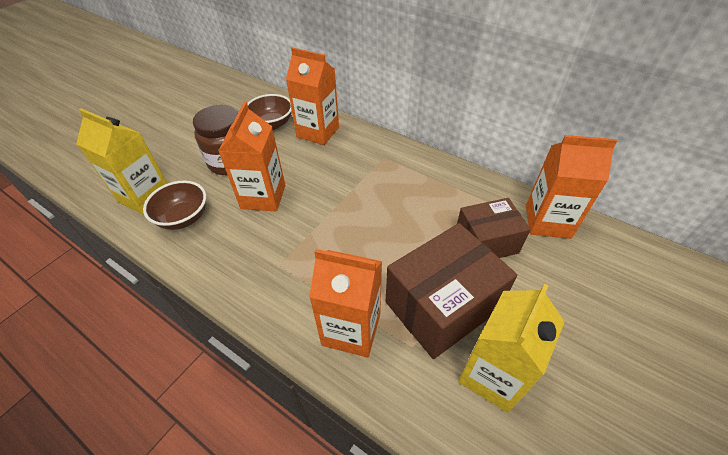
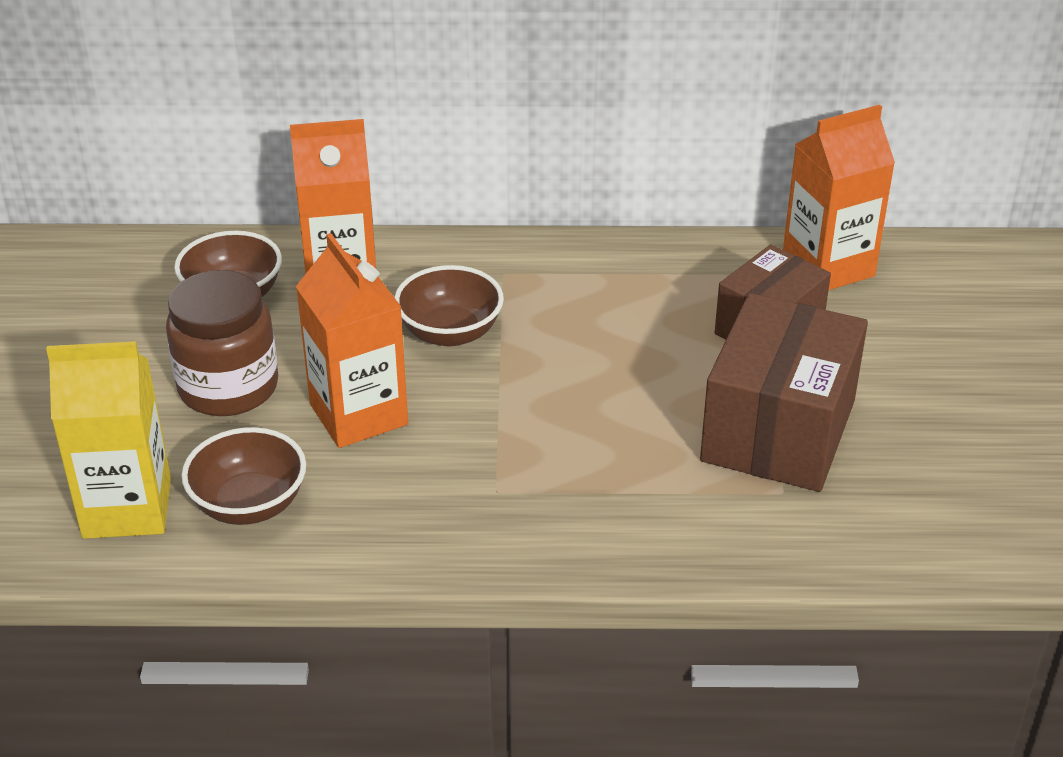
camera: 35 degrees left, 10 degrees down
orange carton [309,249,382,358] -> none
yellow carton [458,284,565,413] -> none
none -> brown bowl [394,265,504,346]

